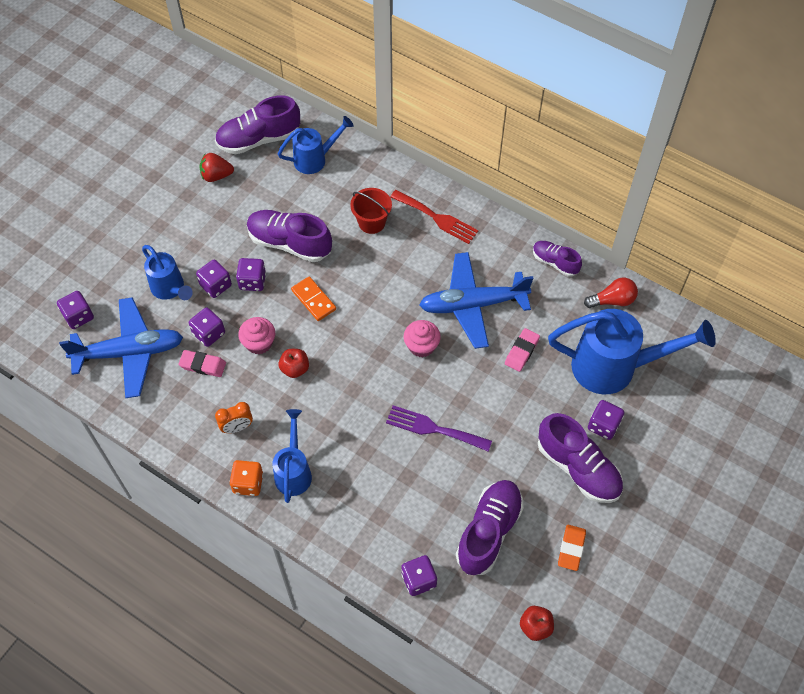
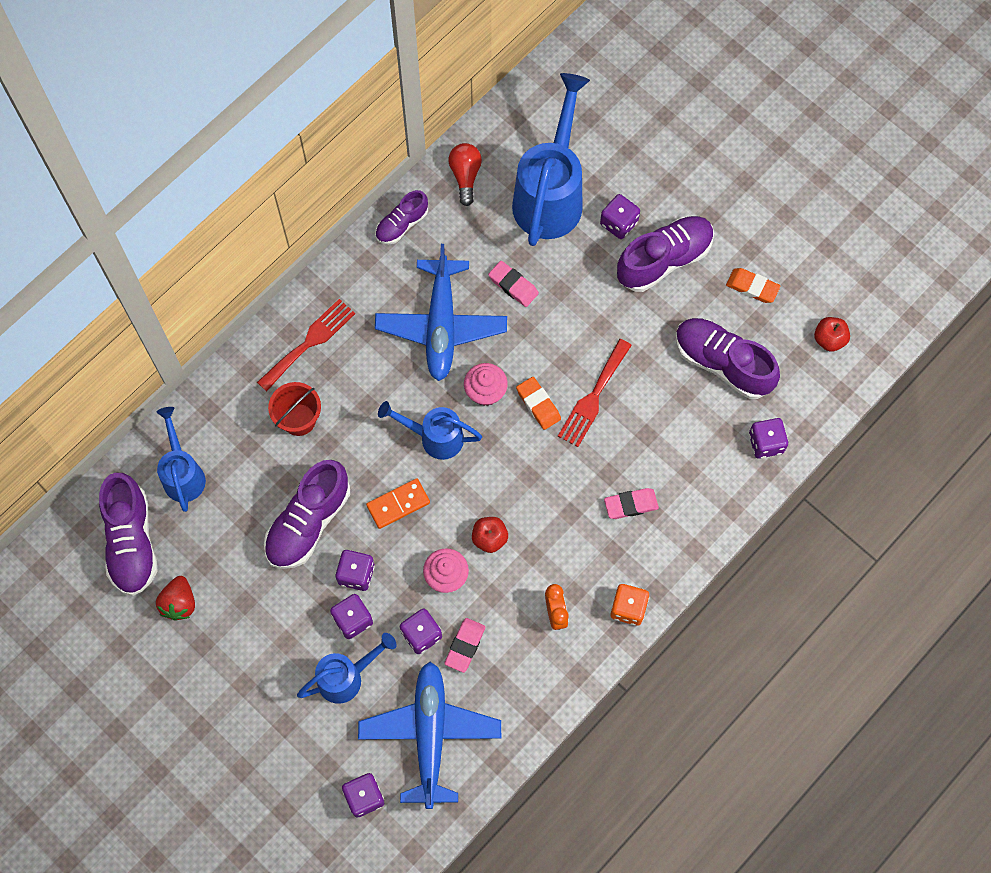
camera: 80 degrees left, 10 degrees up
blue watering can [273,409,312,503] -> blue watering can moved to [378,401,482,460]
purple fork [386,405,492,452] -> red fork [558,339,632,447]
none -> orange eraser [516,377,561,430]
none -> pink eraser [604,488,659,519]

